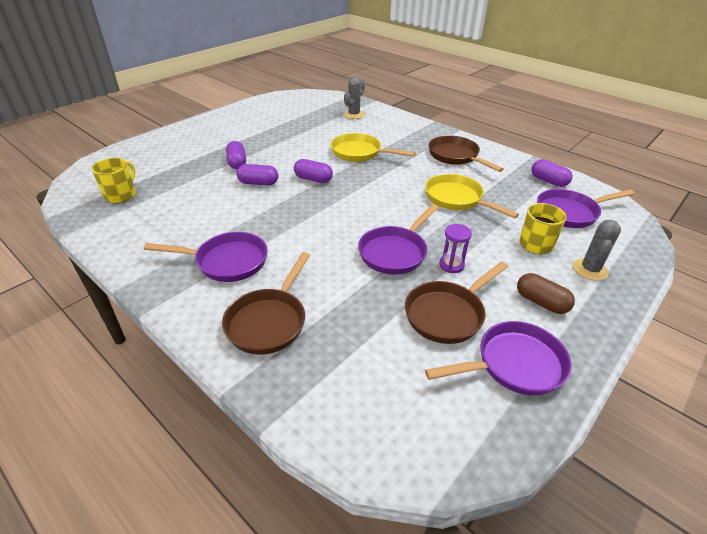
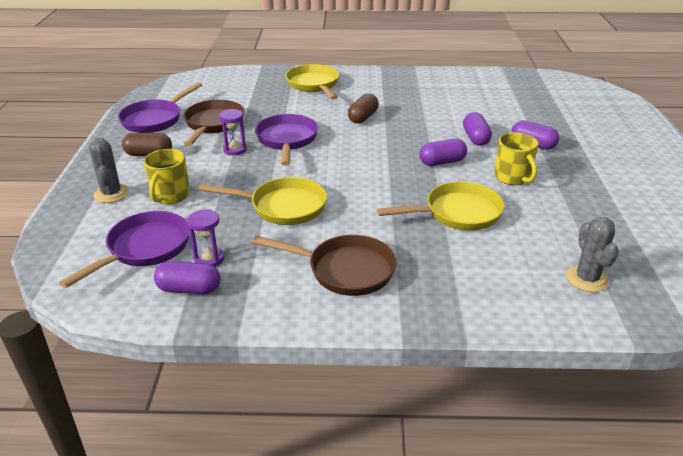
camera: 140 degrees right, 5 degrees down
yellow mug [91,158,136,203] -> yellow mug moved to [495,132,539,185]
purple pan [144,232,268,282] -> none
brown pan [222,252,310,355] -> yellow pan [285,64,339,100]
purple capsule [236,164,278,185] -> purple capsule turned 60 degrees counterclockwise [463,112,492,146]
none -> purple hourglass [187,209,224,267]
none -> brown capsule [348,93,379,123]

